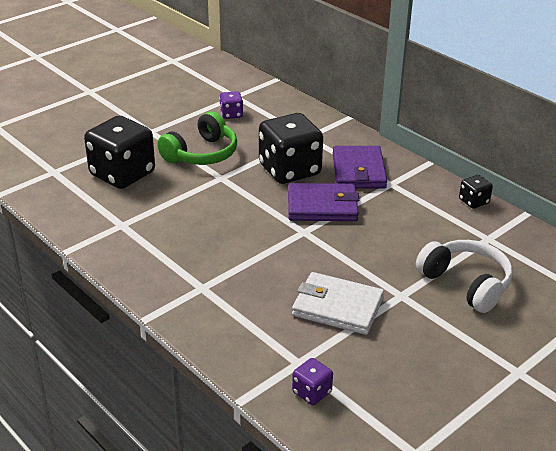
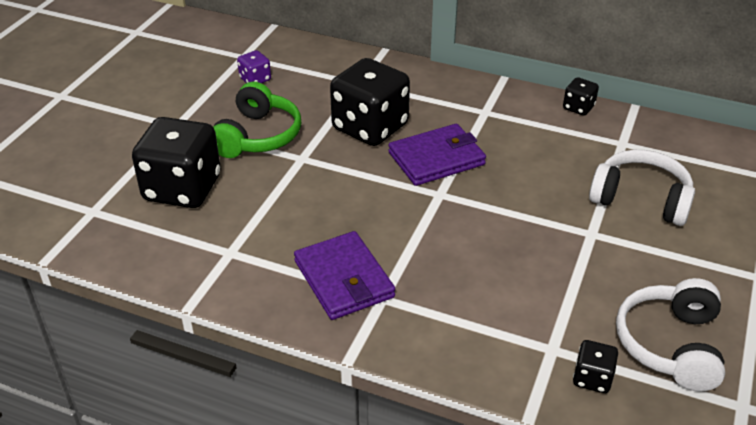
camera: 25 degrees left, 5 degrees up
white wallet [292,272,384,335] -> none
purple dice [292,358,333,405] -> black dice [573,340,618,393]
purple wallet [333,146,387,189] -> purple wallet moved to [294,231,395,320]
none -> white headphones [616,278,725,392]

